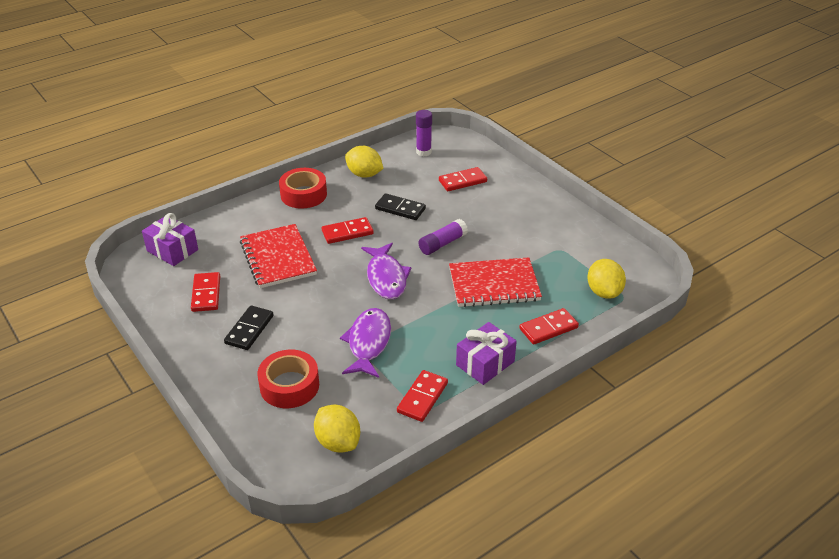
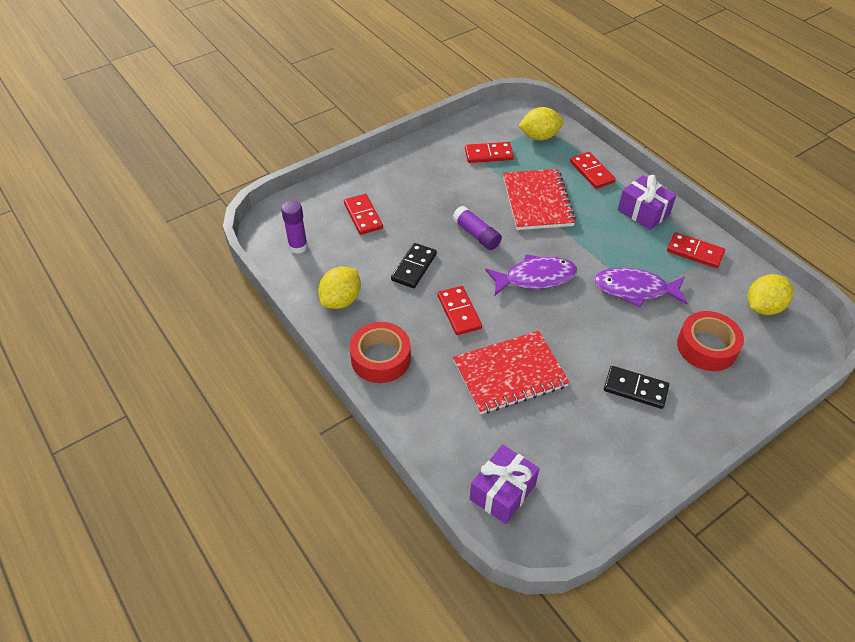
camera: 90 degrees left, 10 degrees up
red domino [191,272,220,312] -> red domino moved to [465,142,514,163]

